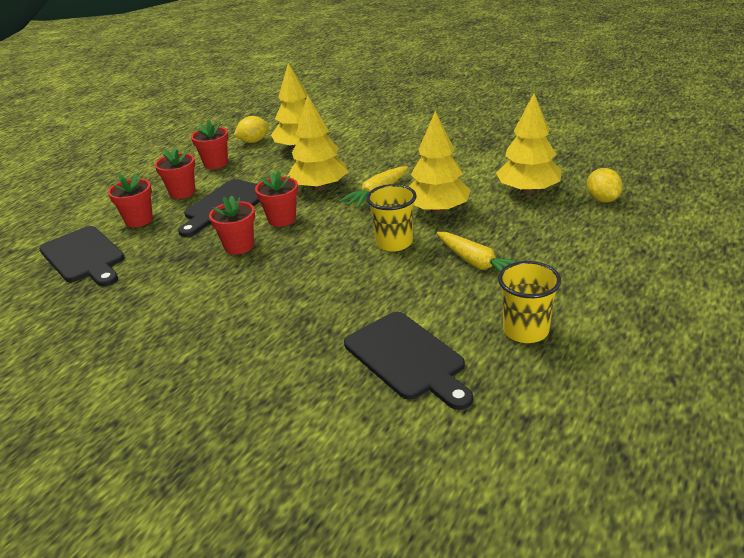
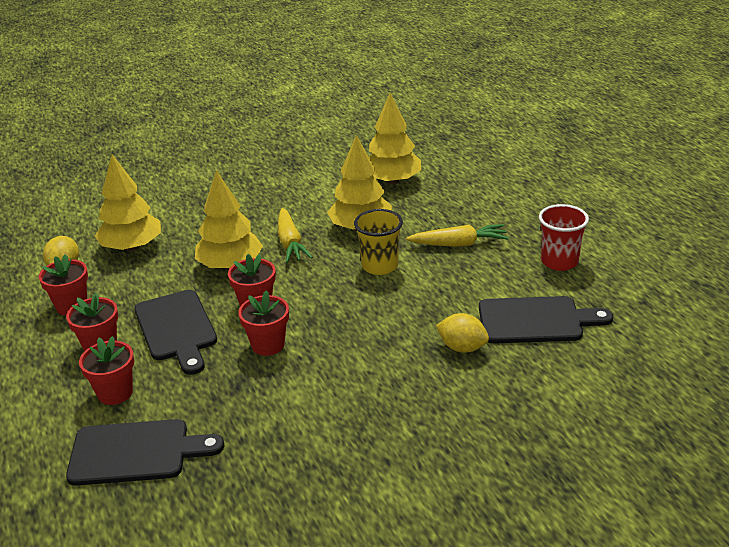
camera: 55 degrees left, 0 degrees up
yellow cup [498,261,561,343] -> red cup [539,204,589,271]
yellow lemon [587,168,623,203] -> yellow lemon moved to [436,313,489,353]

